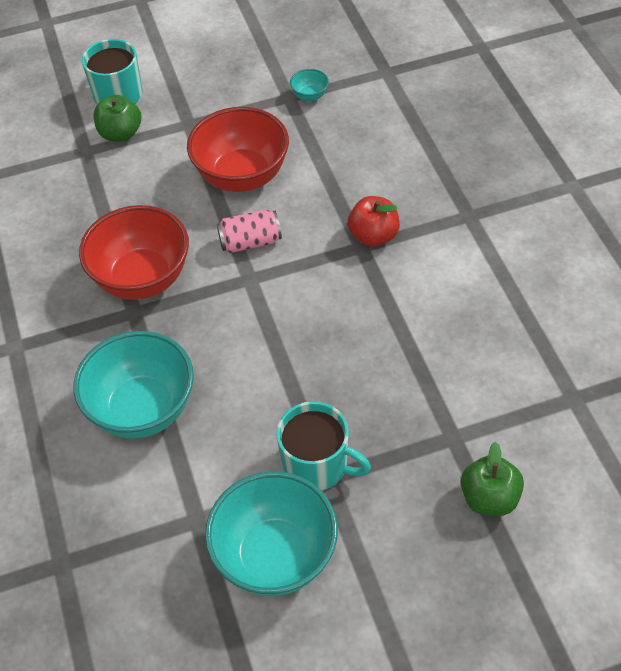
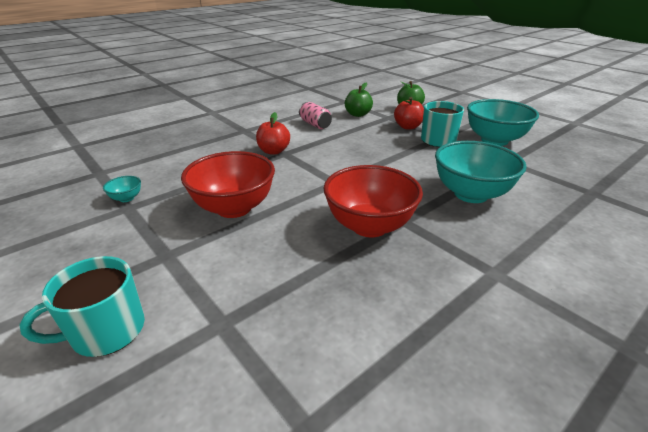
camera: 115 degrees left, 20 degrees down
green apple [94,95,141,142] -> green apple moved to [345,83,373,117]
pink can [217,209,282,253] -> pink can moved to [299,102,332,129]
none -> red apple [394,97,424,129]

